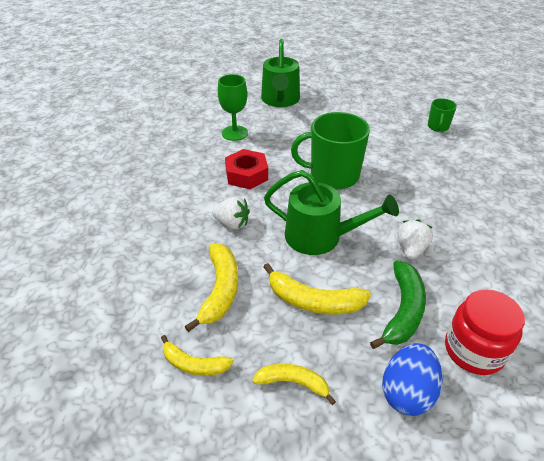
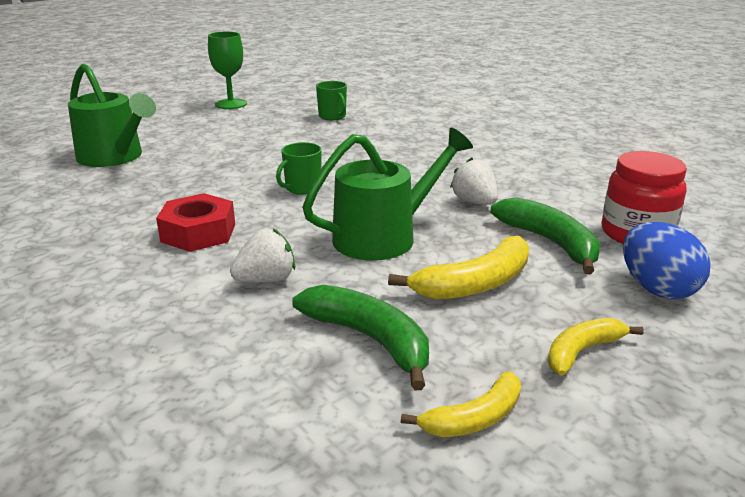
camera: 50 degrees left, 15 degrees down
yellow banana [185,244,238,332] -> green banana [292,285,429,390]
green goblet [218,74,248,141] -> green goblet moved to [208,31,247,109]
green mug [291,112,370,189] -> green mug [276,142,322,195], size x0.50

